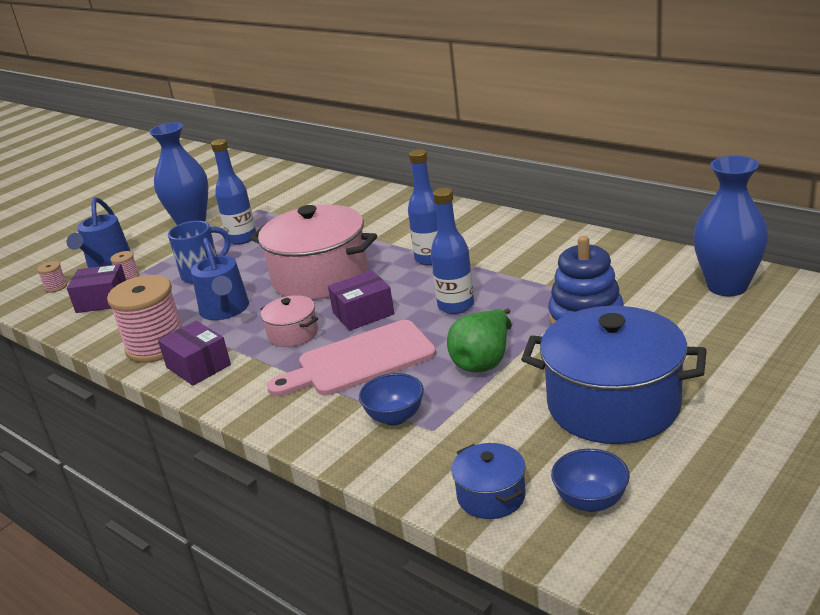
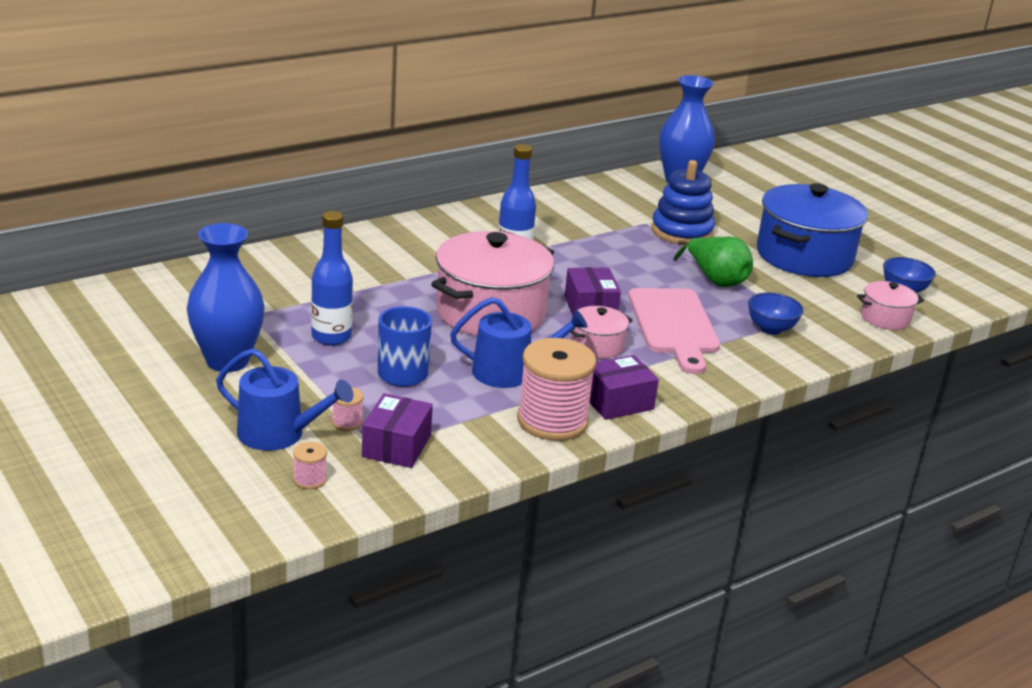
camera: 80 degrees left, 0 degrees up
blue bottle [431,188,474,314] -> none
blue pot [451,443,526,519] -> pink pot [857,281,924,330]

